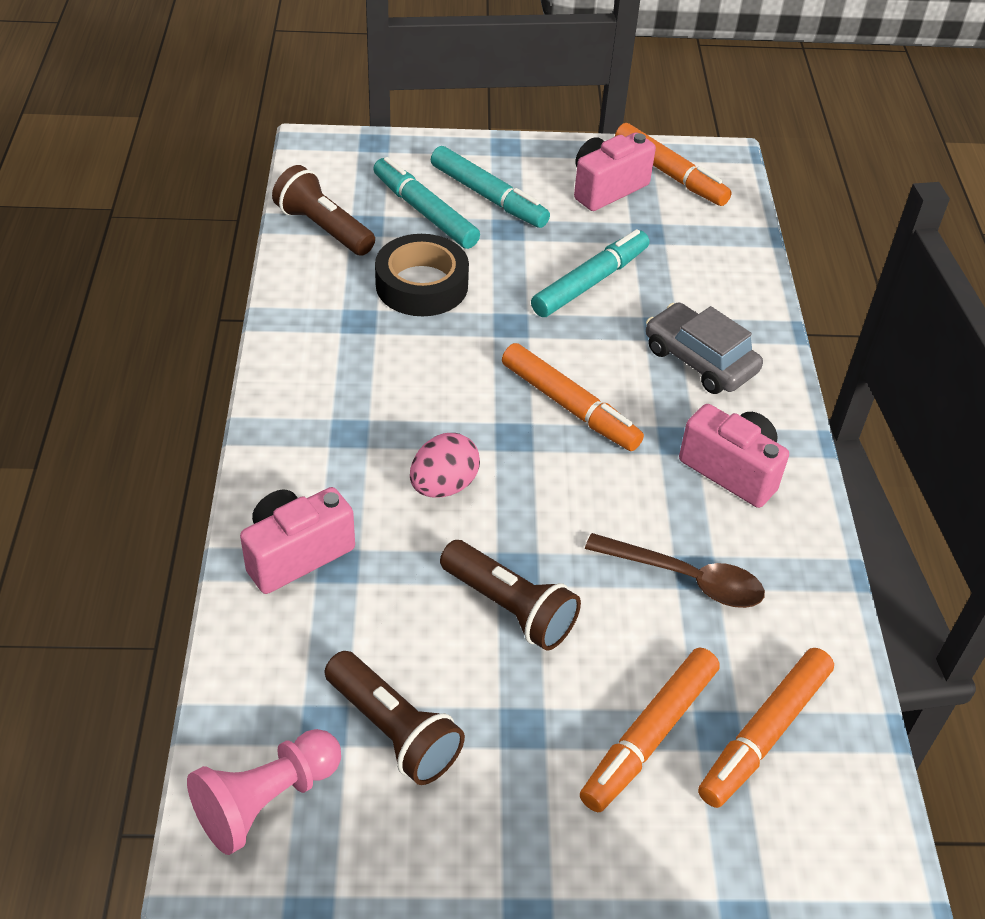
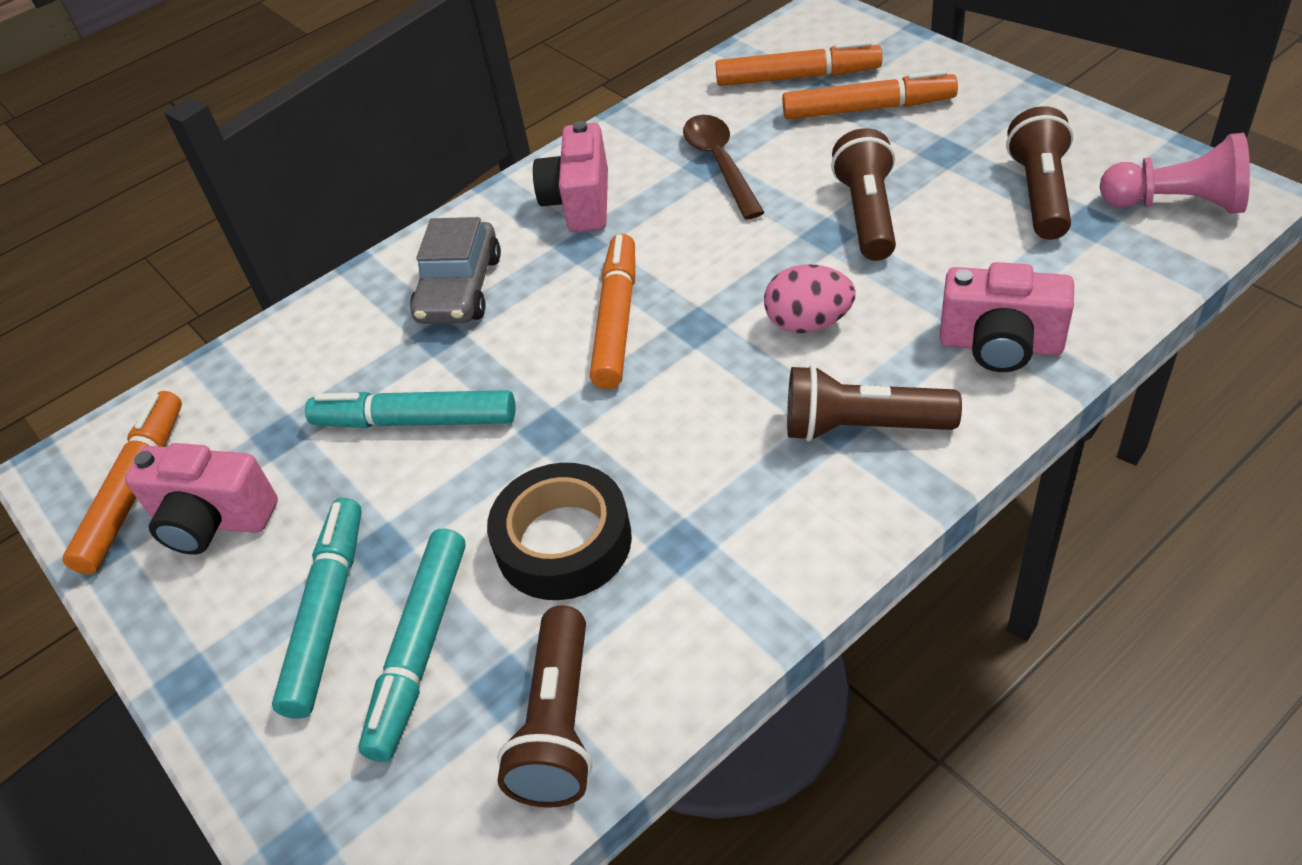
camera: 120 degrees left, 0 degrees up
none -> brown flashlight [787,365,962,442]

